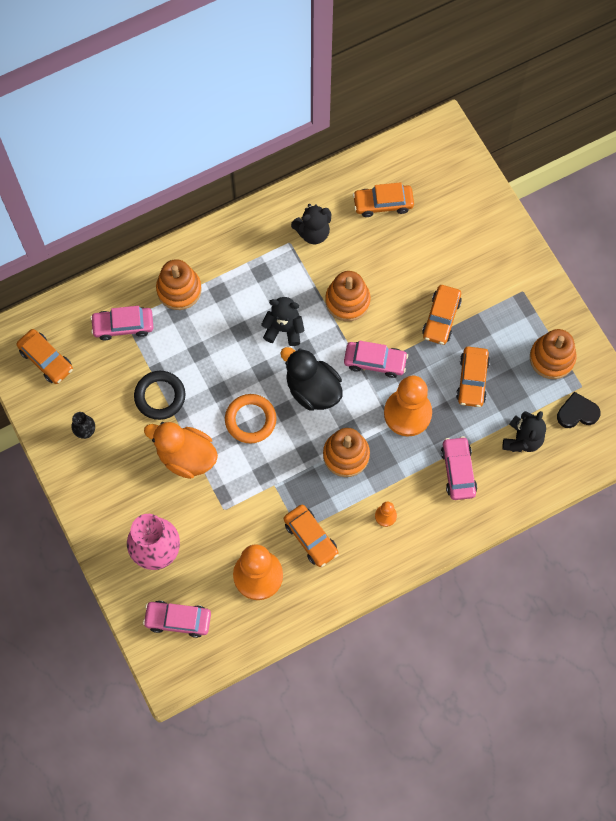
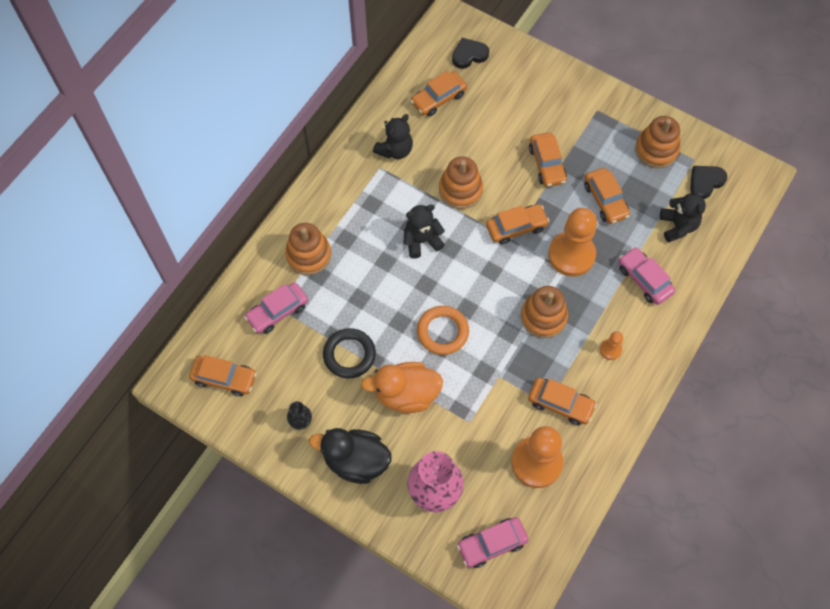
camera: 30 degrees left, 5 degrees down
black duck [280,347,343,411] -> black duck moved to [309,428,392,484]
pink car [344,341,408,378] -> orange car [486,204,549,244]
none -> black heart [452,38,489,69]

